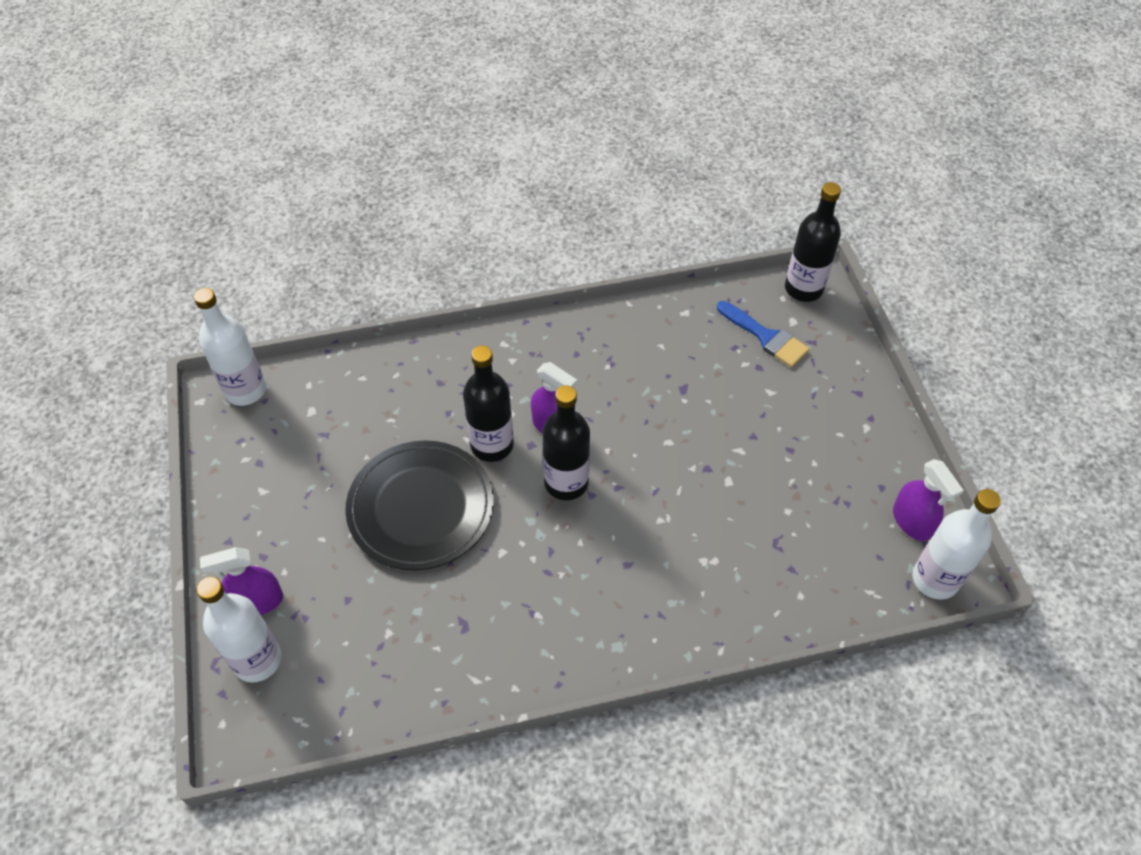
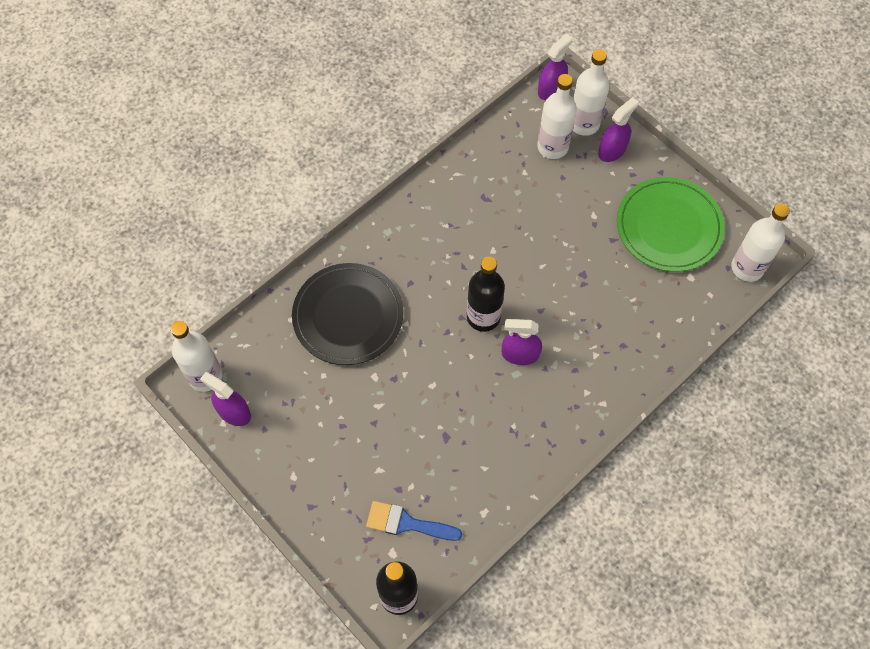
camera: 150 degrees right, 10 degrees up
black plate [345,440,494,570] -> black plate moved to [292,263,404,365]
black bottle [463,345,514,462] -> none
none -> white bottle [537,74,577,159]
none -> purple spray bottle [538,34,573,100]
none -> green plate [617,177,725,272]

